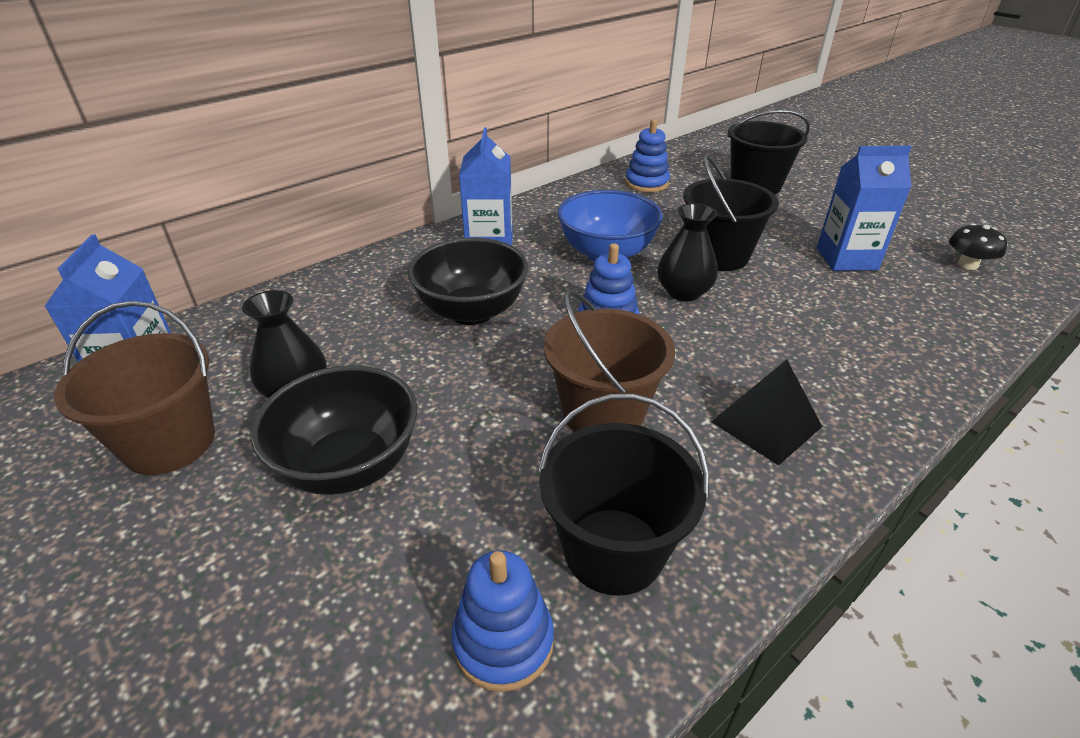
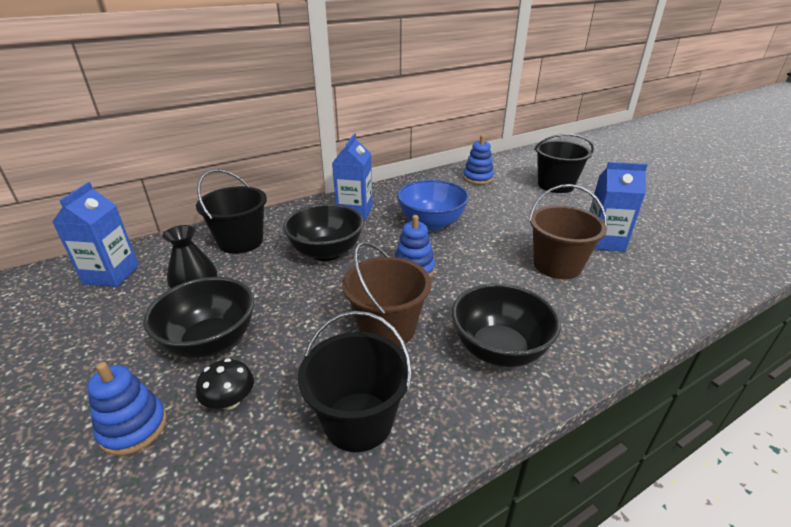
camera: 10 degrees right, 5 degrees down
brown bucket [54,301,215,475] -> brown bucket moved to [528,184,607,279]
blue stacking toy [451,551,554,692] -> blue stacking toy moved to [87,362,167,455]
black vase [657,203,718,301] -> none
black bucket [683,155,779,271] -> black bucket moved to [196,169,267,254]
black pyramid [711,359,822,465] -> black bowl [452,283,561,367]
black mushroom [949,223,1007,270] -> black mushroom moved to [196,358,254,410]

